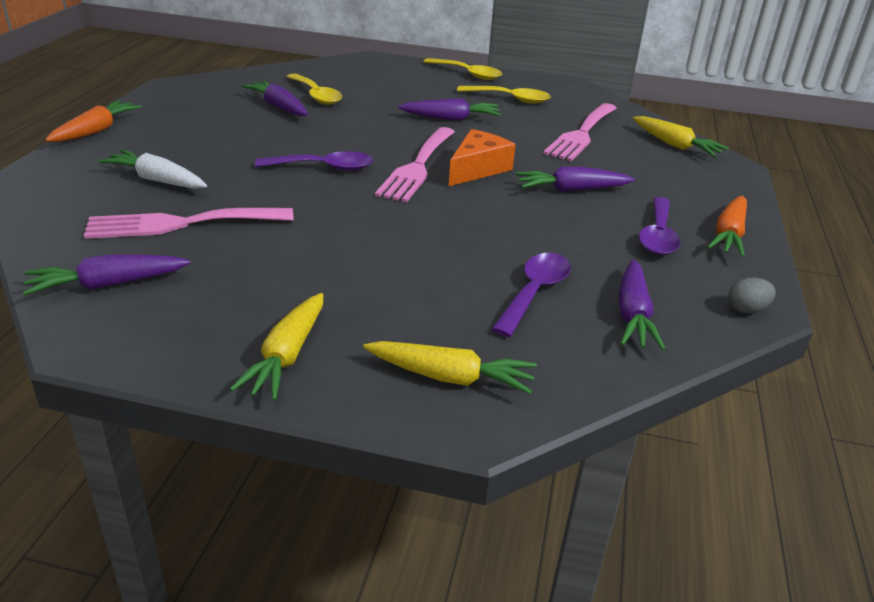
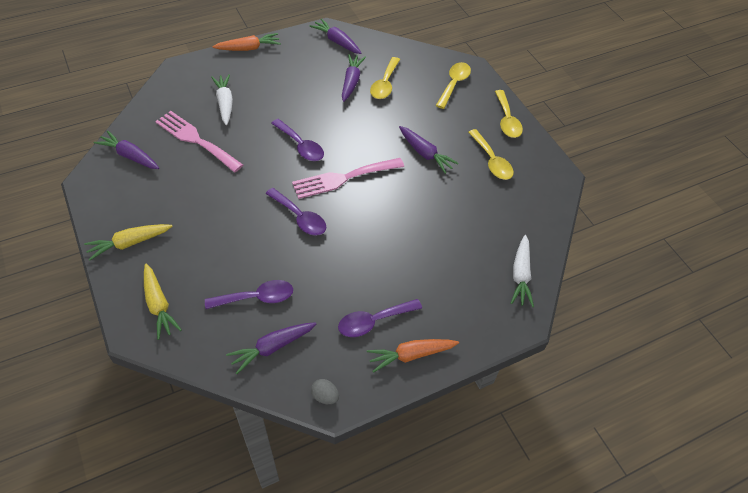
camera: 50 degrees right, 20 degrees up
orange cheese [449,129,516,186] -> none
purple carrot [515,166,635,192] -> purple carrot moved to [309,18,361,54]
pink fork [543,103,617,161] -> none
yellow carrot [633,116,729,157] -> white carrot [511,235,534,307]
none -> purple spoon [265,188,326,236]
none -> yellow spoon [436,62,471,109]

